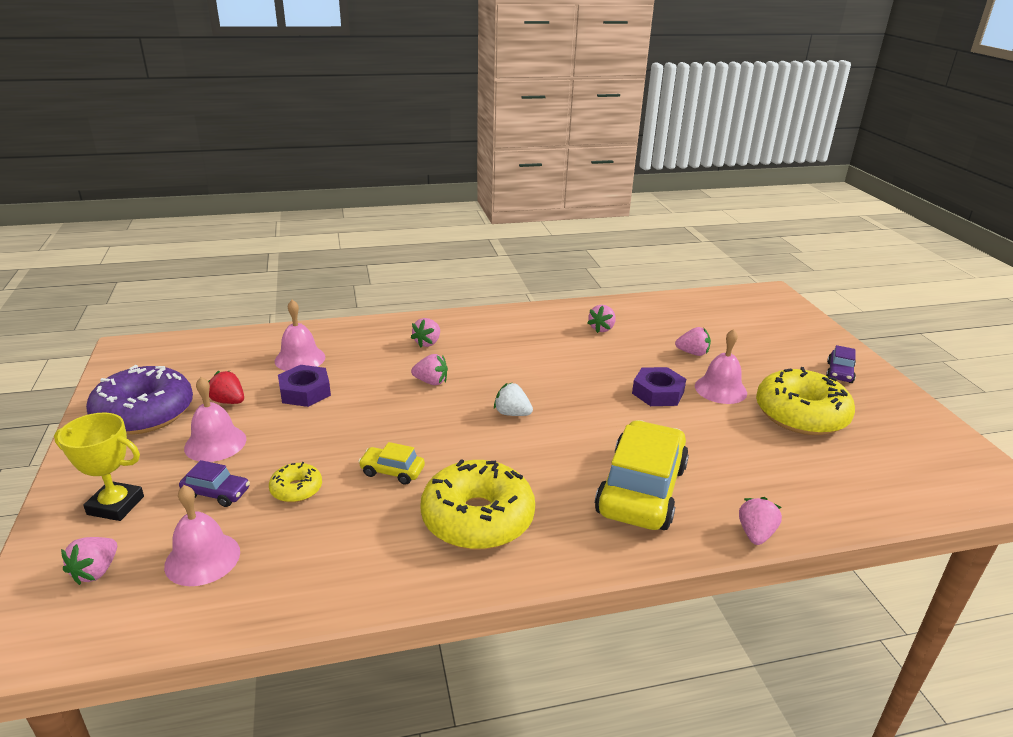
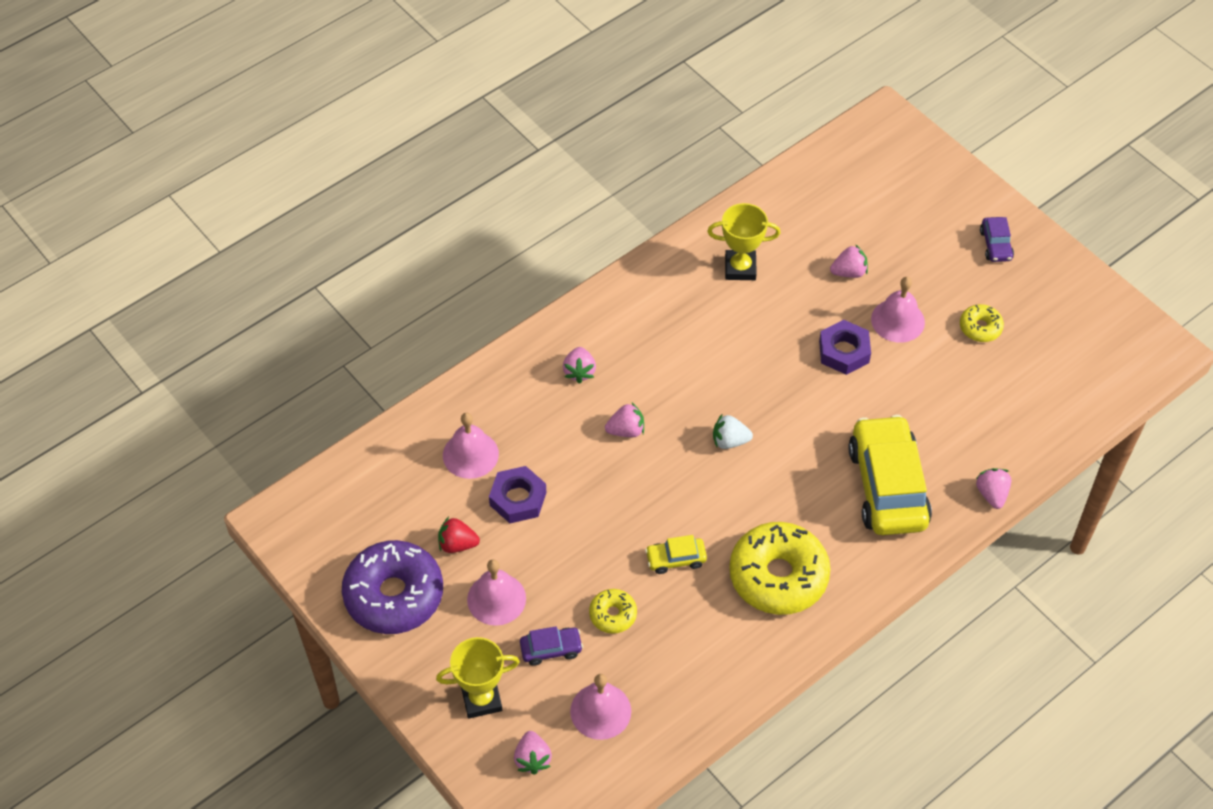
camera: 25 degrees left, 25 degrees up
pink strawberry [588,305,616,333] -> yellow trophy [707,203,780,280]
yellow donut [756,367,855,435] -> yellow donut [960,304,1004,342], size x0.47

